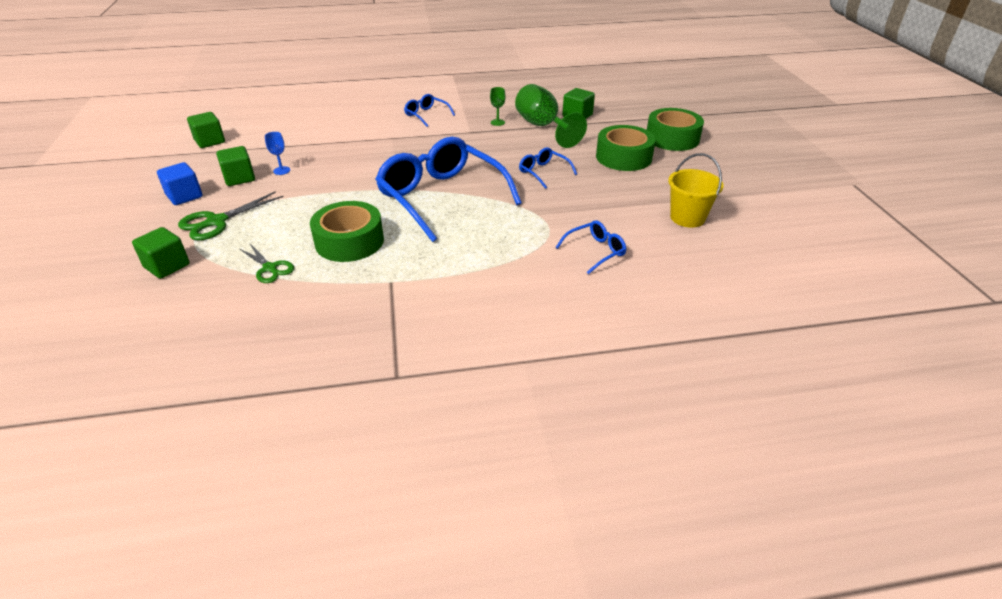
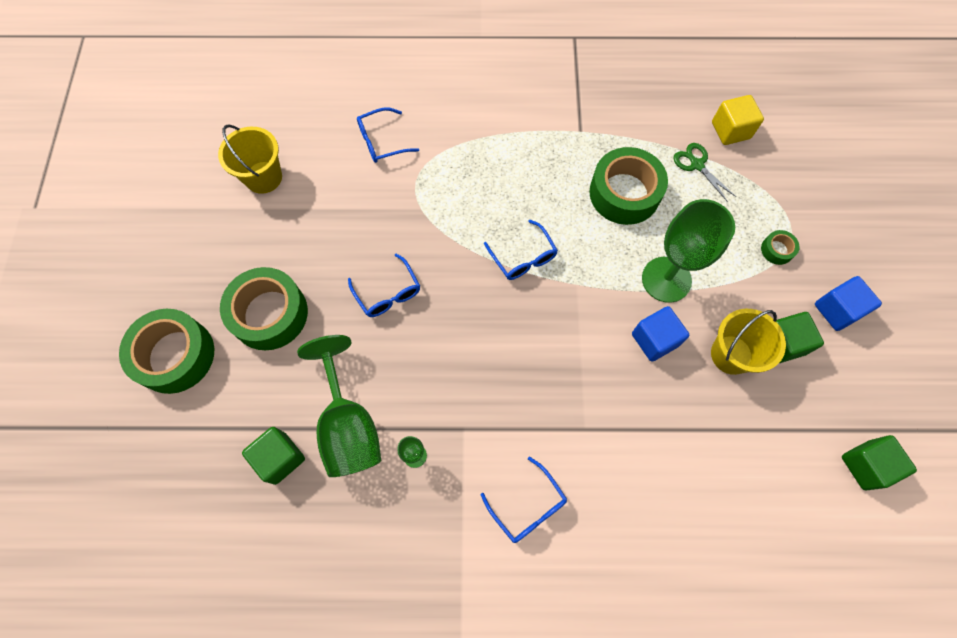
camera: 170 degrees left, 30 degrees up
green cube [132,227,190,279] -> none
green scissors [178,191,284,240] -> green tape [761,230,800,265]
blue goblet [265,132,290,175] -> yellow bucket [711,309,786,375]
blue glasses [375,137,522,242] -> blue glasses [484,220,558,280], size x0.44
none -> blue cube [632,306,689,362]
none -> green goblet [642,199,735,303]
none -> yellow cube [712,95,764,145]

